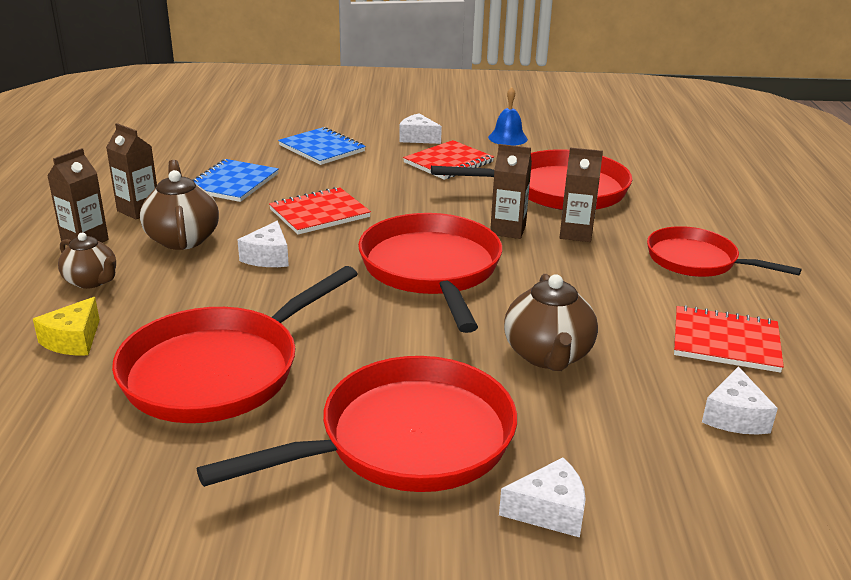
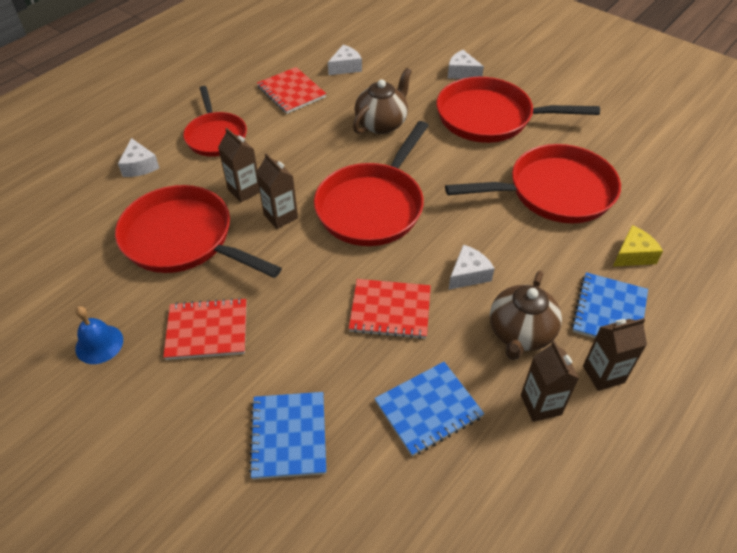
camera: 140 degrees left, 20 degrees up
brown teapot [58,233,116,289] -> blue notebook [571,272,648,338]
white cheese [399,113,442,144] -> white cheese moved to [118,138,159,177]

